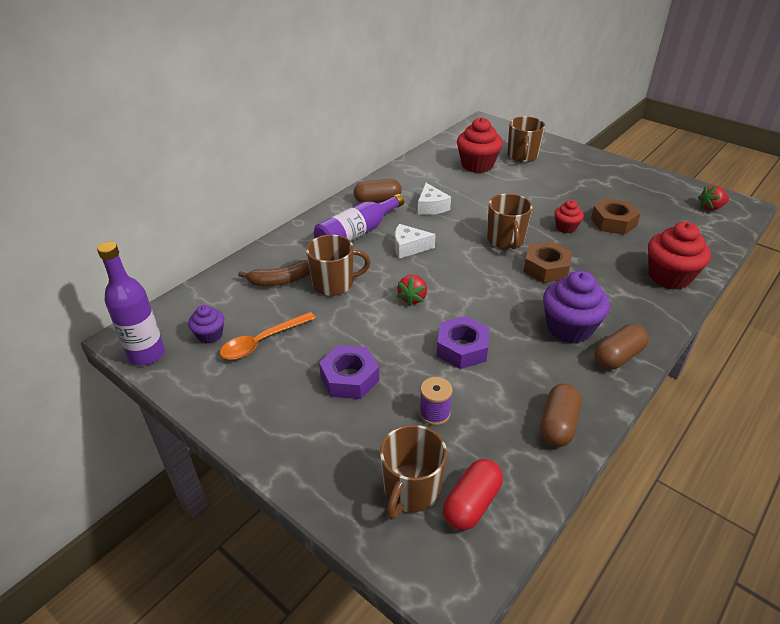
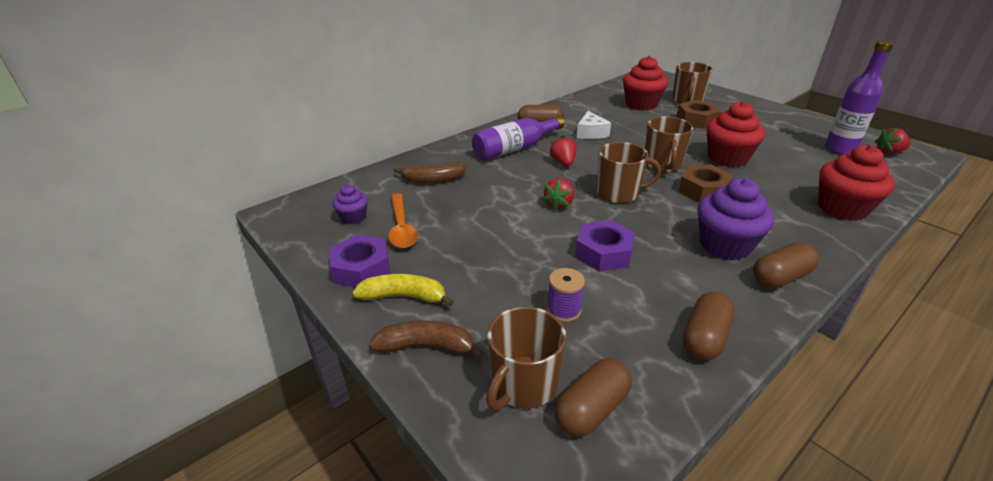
camera: 10 degrees right, 5 degrees down
purple bottle [97,242,165,365] -> purple bottle moved to [825,40,894,155]
orange spoon [220,312,316,360] -> orange spoon turned 75 degrees counterclockwise [388,193,418,248]
brown mug [306,235,371,296] -> brown mug moved to [597,142,661,204]
purple nut [319,345,379,399] -> purple nut moved to [330,234,390,288]
white cheese [395,224,436,259] -> red strawberry [549,135,576,166]
red capsule [443,459,503,530] -> brown capsule [554,358,632,437]
red cupcake [554,200,584,233] -> red cupcake [706,101,765,167], size x1.84
brown nut [591,198,641,235] -> brown nut moved to [676,100,721,129]
none -> yellow banana [352,274,454,307]
none -> brown banana [369,321,484,359]

